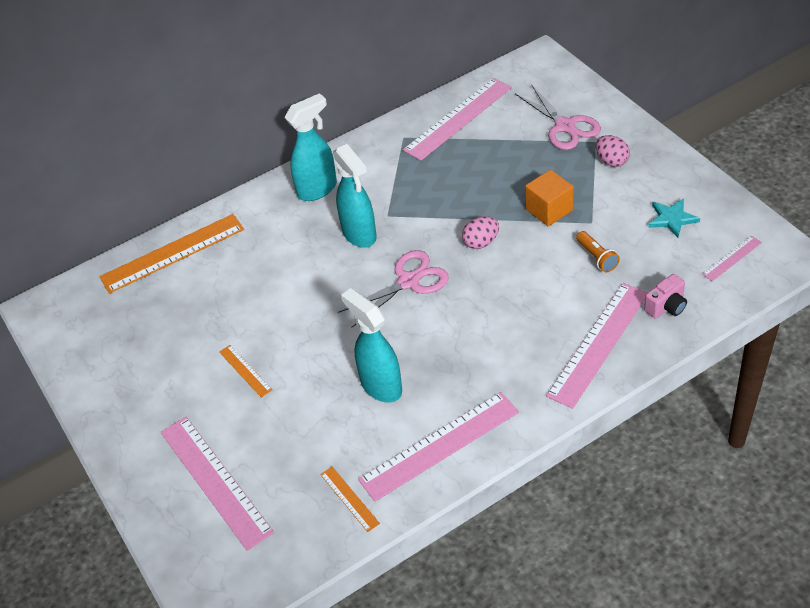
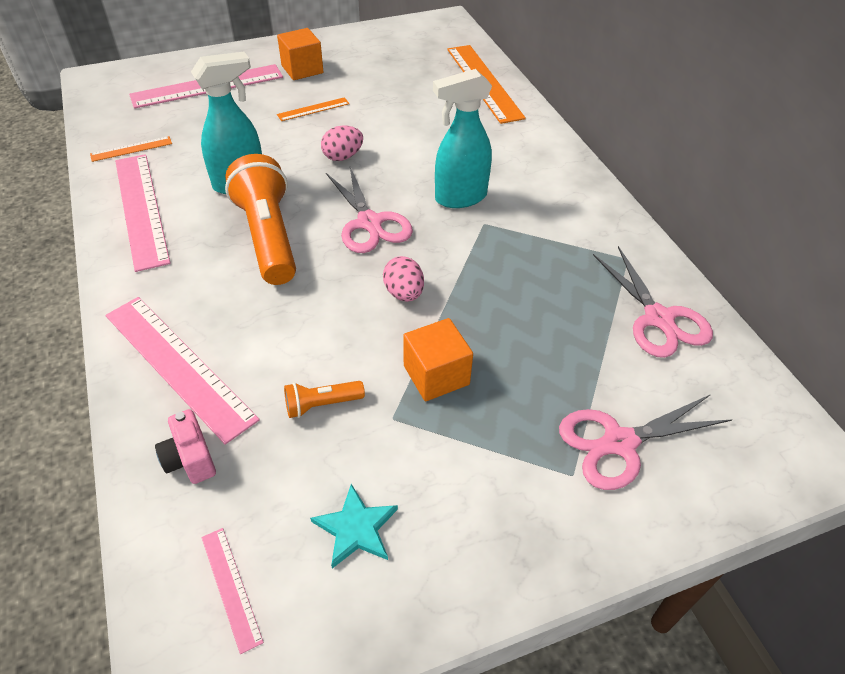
camera: 95 degrees right, 0 degrees up
turquoise spray bottle [284,93,337,201] -> none
pink ruler [403,78,512,161] -> pink scissors [593,246,713,358]
pink egg [596,135,630,167] -> pink egg moved to [321,125,363,161]
none -> orange flashlight [225,154,296,285]
none -> orange cube [277,28,323,80]

